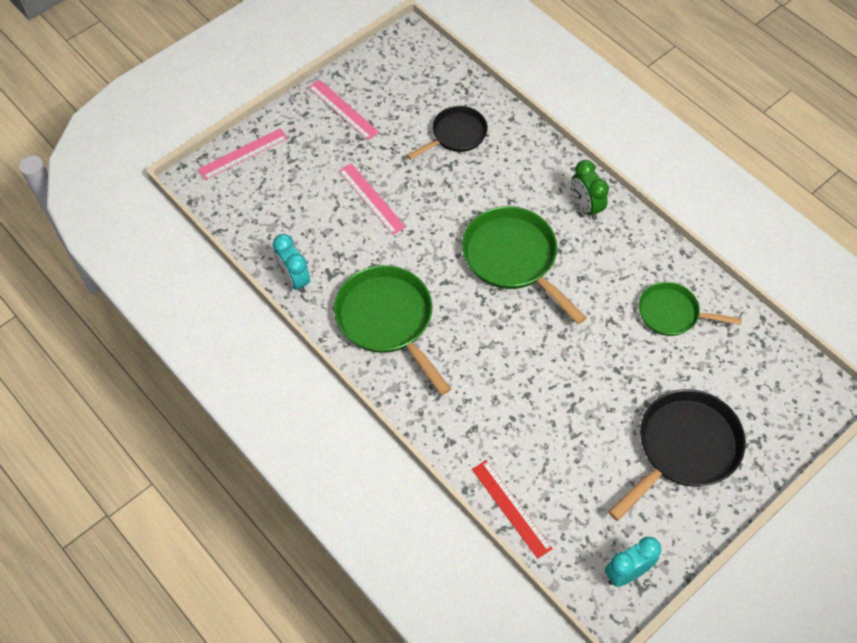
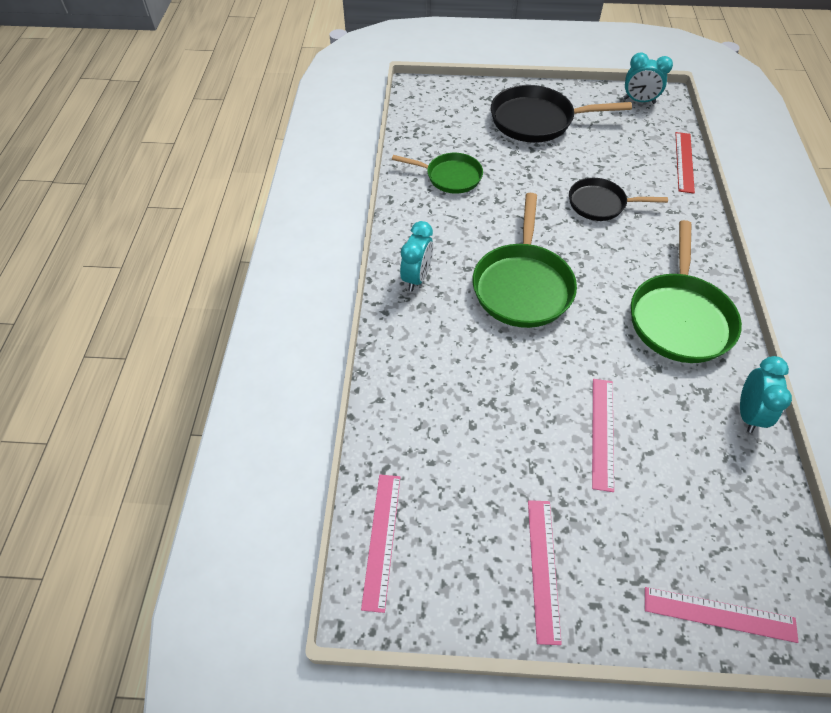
camera: 135 degrees left, 5 degrees down
black pan [407,106,488,160] -> black pan moved to [569,178,668,221]
green clock [571,160,609,220] -> turquoise clock [400,221,433,291]
green pan [639,282,742,336] -> green pan turned 45 degrees counterclockwise [392,153,483,194]
none -> pink ruler [361,475,400,613]

